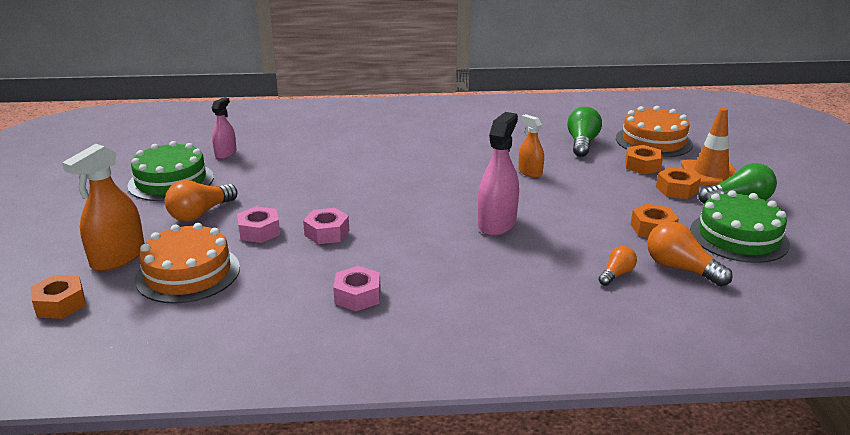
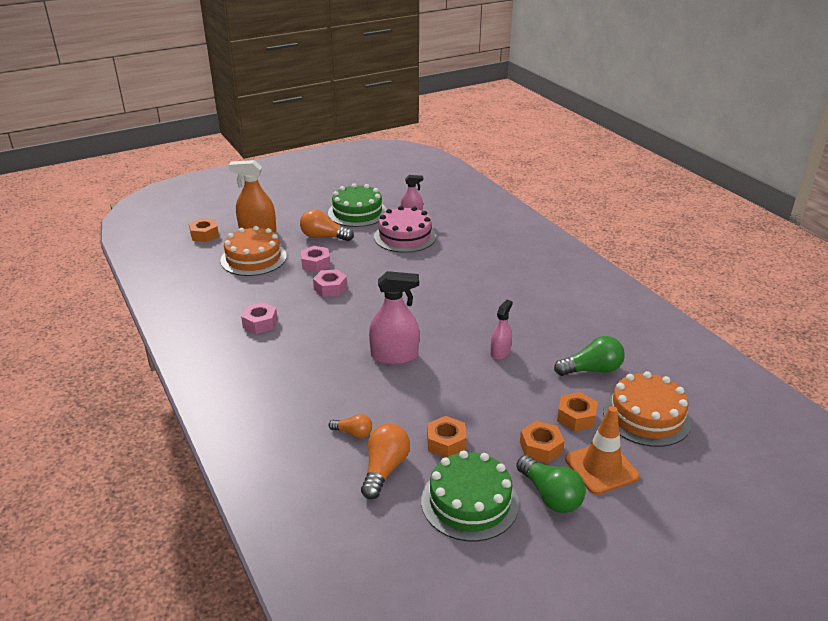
camera: 65 degrees right, 5 degrees up
orange spray bottle [518,114,544,178] -> pink spray bottle [490,300,513,360]
none -> pink cake [374,206,436,253]

